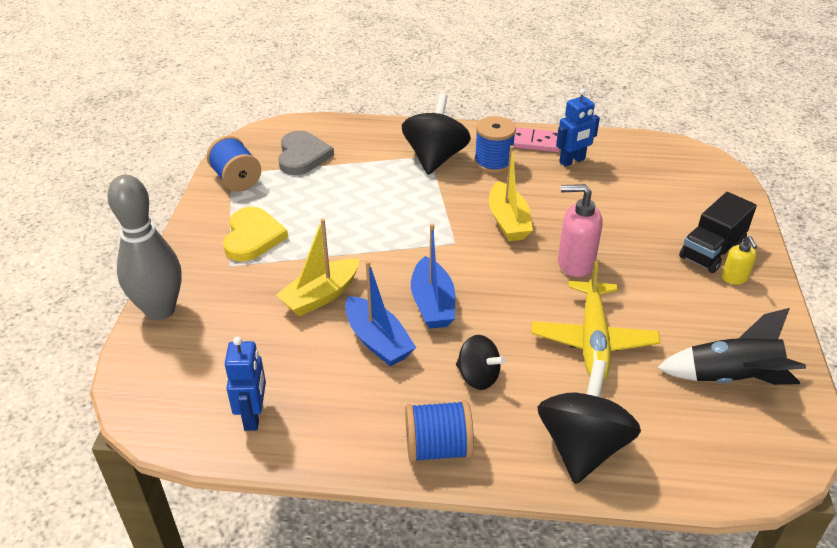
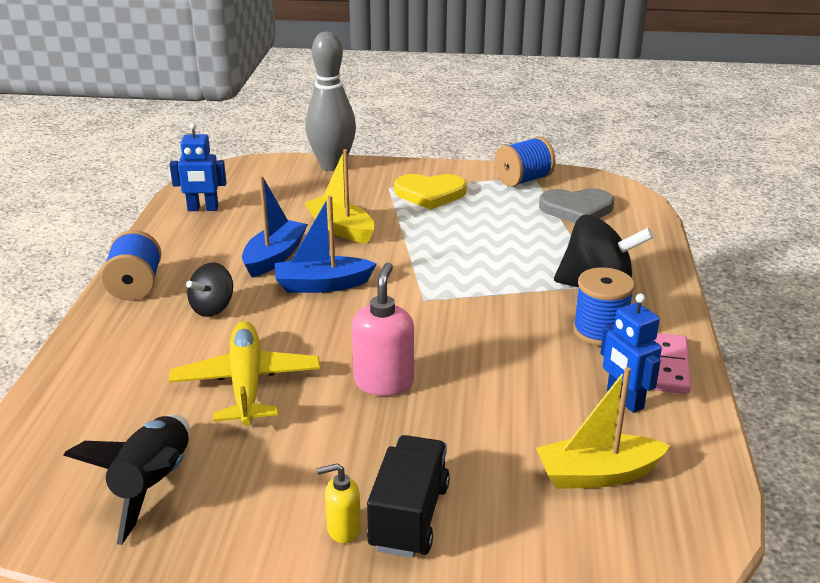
camera: 90 degrees right, 10 degrees down
blue boat [345,261,416,367] -> blue boat turned 150 degrees clockwise [242,176,308,277]
yellow boat [489,145,533,241] -> yellow boat moved to [536,367,670,489]
yellow plane [532,261,661,380] -> yellow plane turned 75 degrees clockwise [169,321,320,426]
black spinning top [537,359,641,484] -> none
black truck [679,192,757,273] -> black truck turned 60 degrees clockwise [367,435,450,558]

